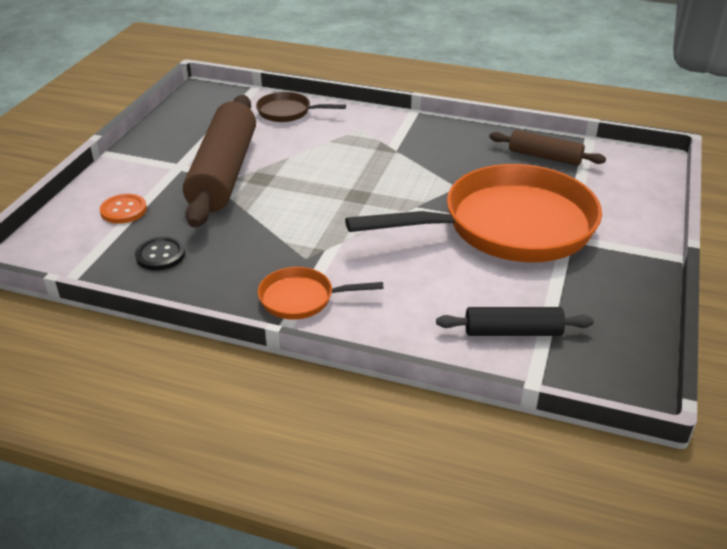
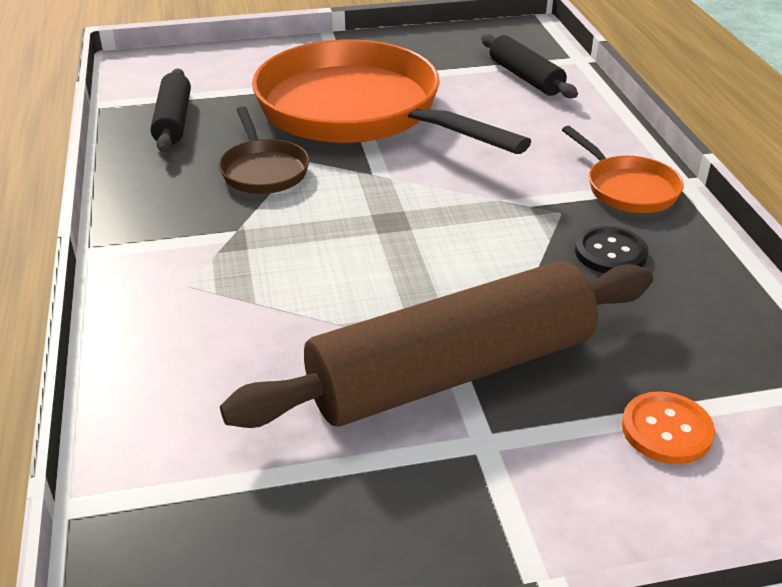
camera: 120 degrees left, 0 degrees up
black button [135,236,185,270] -> black button moved to [575,226,648,273]
brown pan [256,92,346,122] -> brown pan moved to [219,106,309,194]
brown rolling pin [489,130,606,166] -> black rolling pin [150,68,191,152]

